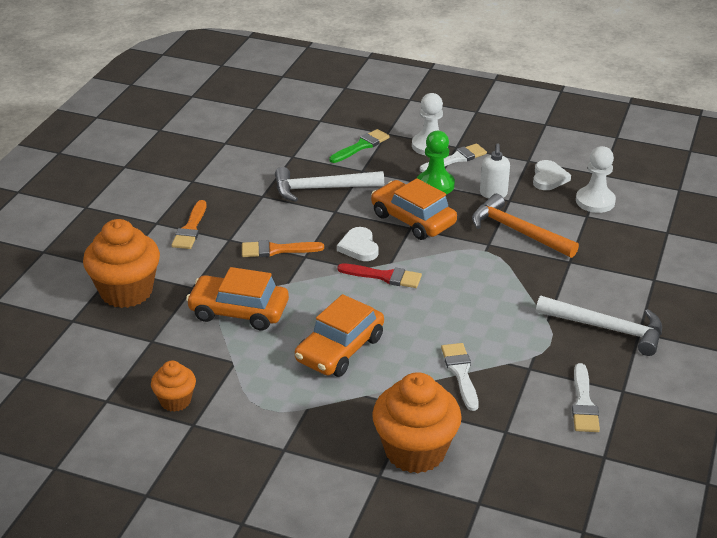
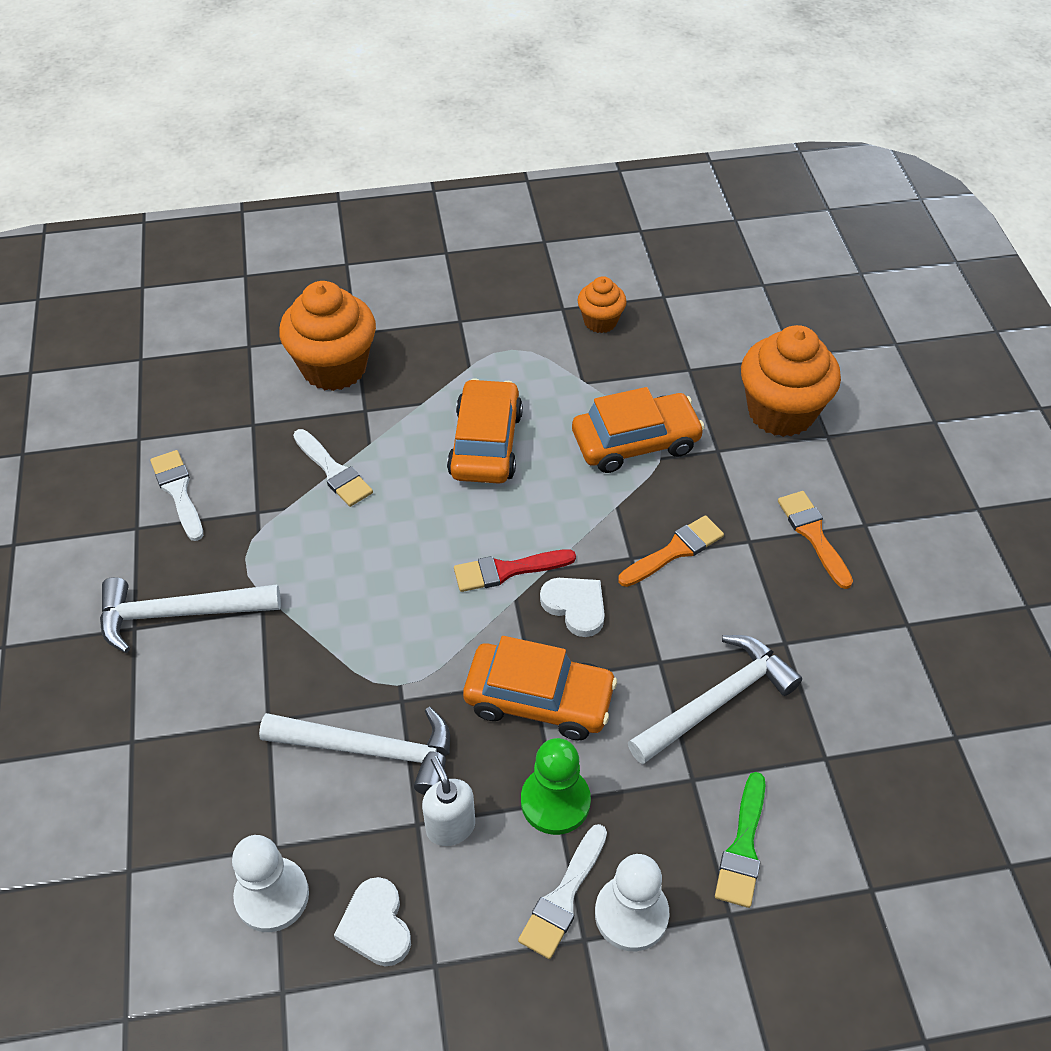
camera: 150 degrees right, 15 degrees up
orange hammer [472,194,579,258] -> white hammer [259,707,450,795]

